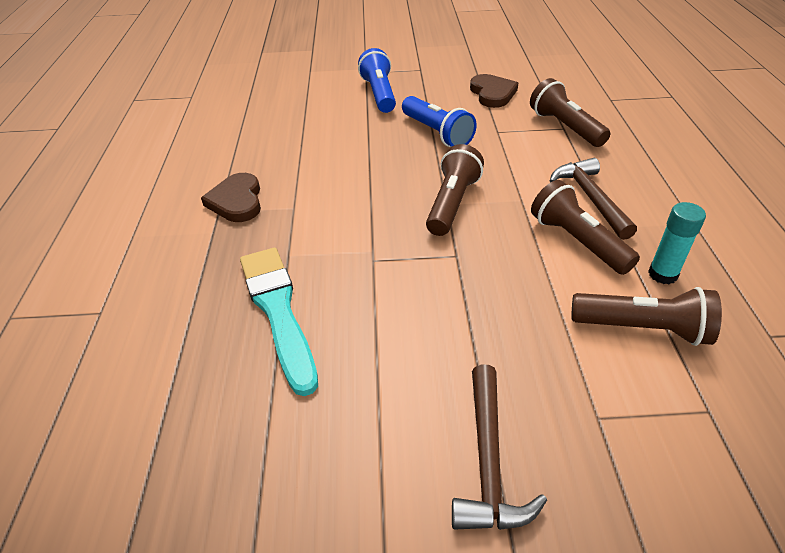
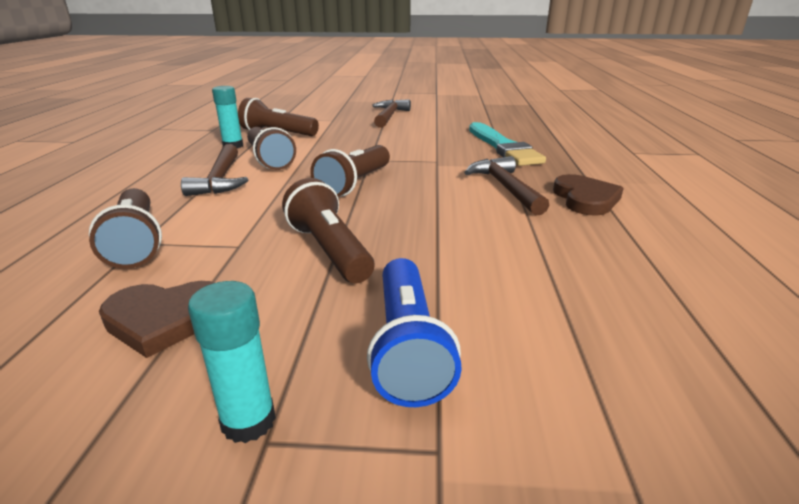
camera: 175 degrees left, 15 degrees down
blue flashlight [402,96,477,147] -> brown flashlight [282,178,374,283]
brown heart [470,74,518,108] -> brown heart turned 90 degrees counterclockwise [99,281,214,358]
none -> turquoise glue stick [188,281,276,443]
none -> brown hammer [464,156,549,215]

